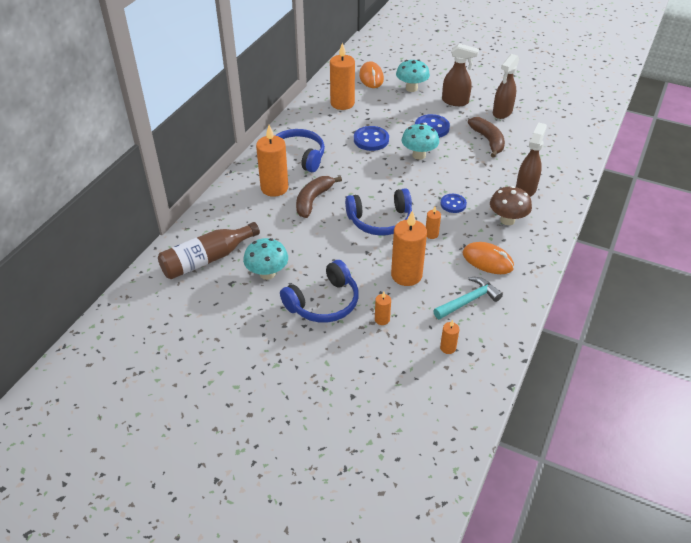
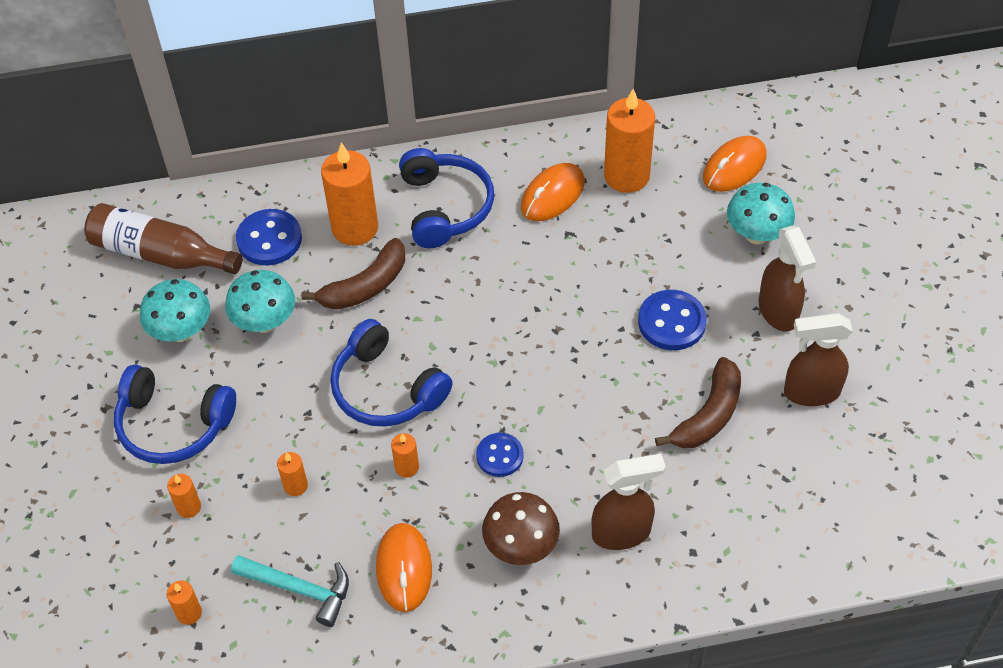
camera: 55 degrees right, 10 degrees up
brown banana [296,176,342,218] -> brown banana turned 150 degrees clockwise [301,238,405,310]
blue button [354,126,389,151] -> blue button moved to [236,209,302,265]
orange candle [391,211,427,286] -> orange candle [277,452,308,496], size x0.47
turquoise mushroom [402,123,439,160] -> turquoise mushroom moved to [225,270,295,333]
none -> orange mouse [521,163,585,221]

